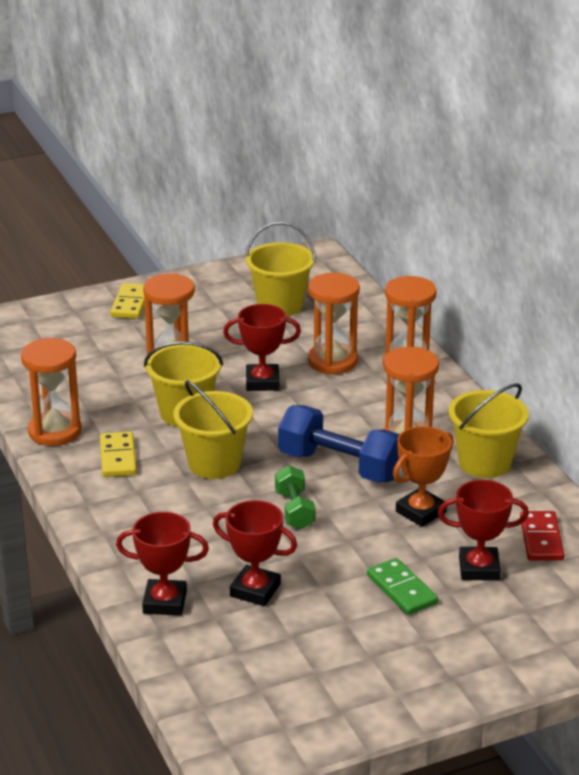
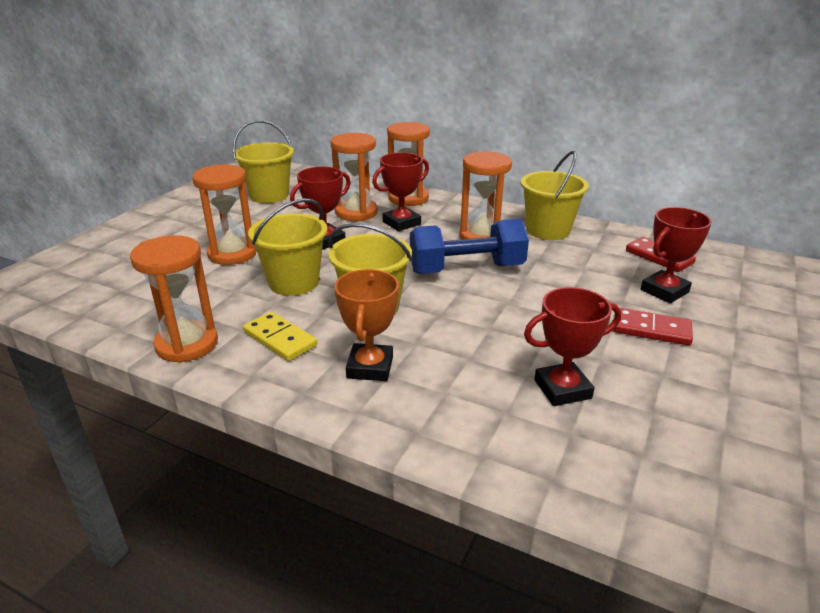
camera: 40 degrees left, 0 degrees up
yellow domino [110,283,145,319] -> none
red trophy [116,512,209,616] -> red trophy moved to [372,152,429,231]
green dumbbell [275,466,315,529] -> none
green domino [367,558,438,615] -> red domino [614,308,693,345]
orange trophy [393,426,454,527] -> orange trophy moved to [334,269,399,381]

